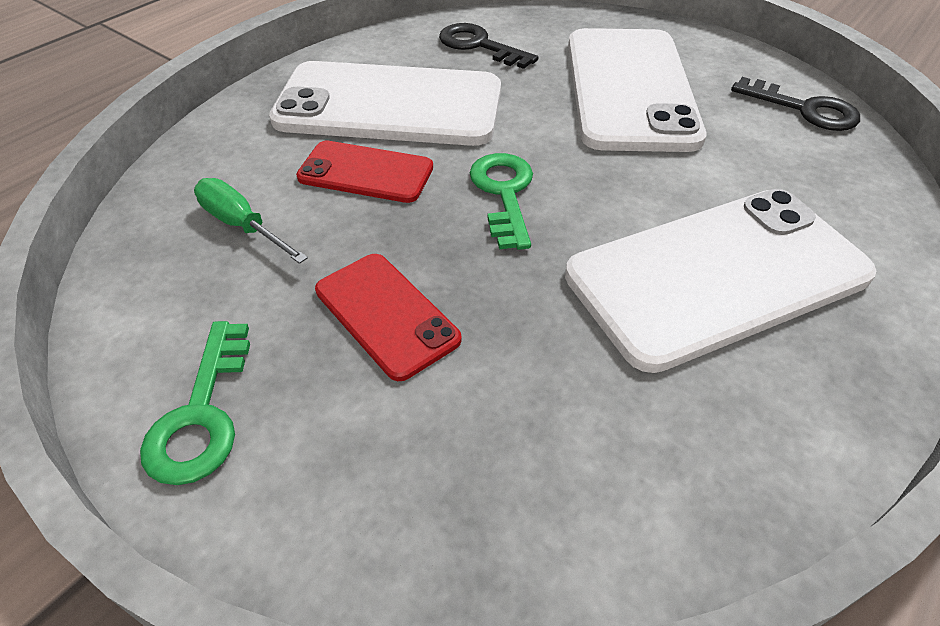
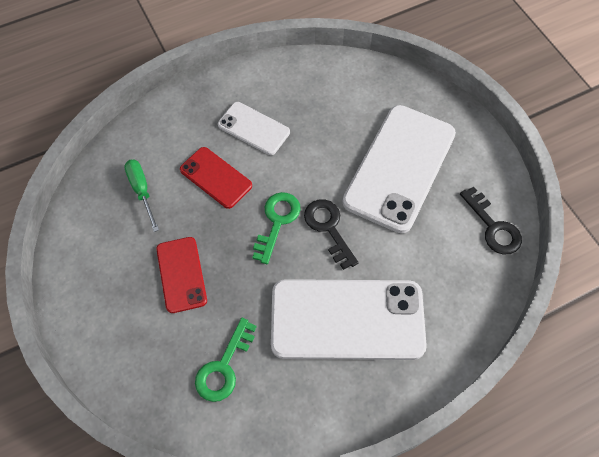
camera: 25 degrees right, 15 degrees up
green key [140,321,250,485] -> green key moved to [195,318,257,402]
white phone [269,61,501,146] -> white phone [218,102,290,155], size x0.52
black key [439,23,538,69] -> black key moved to [304,199,359,270]

